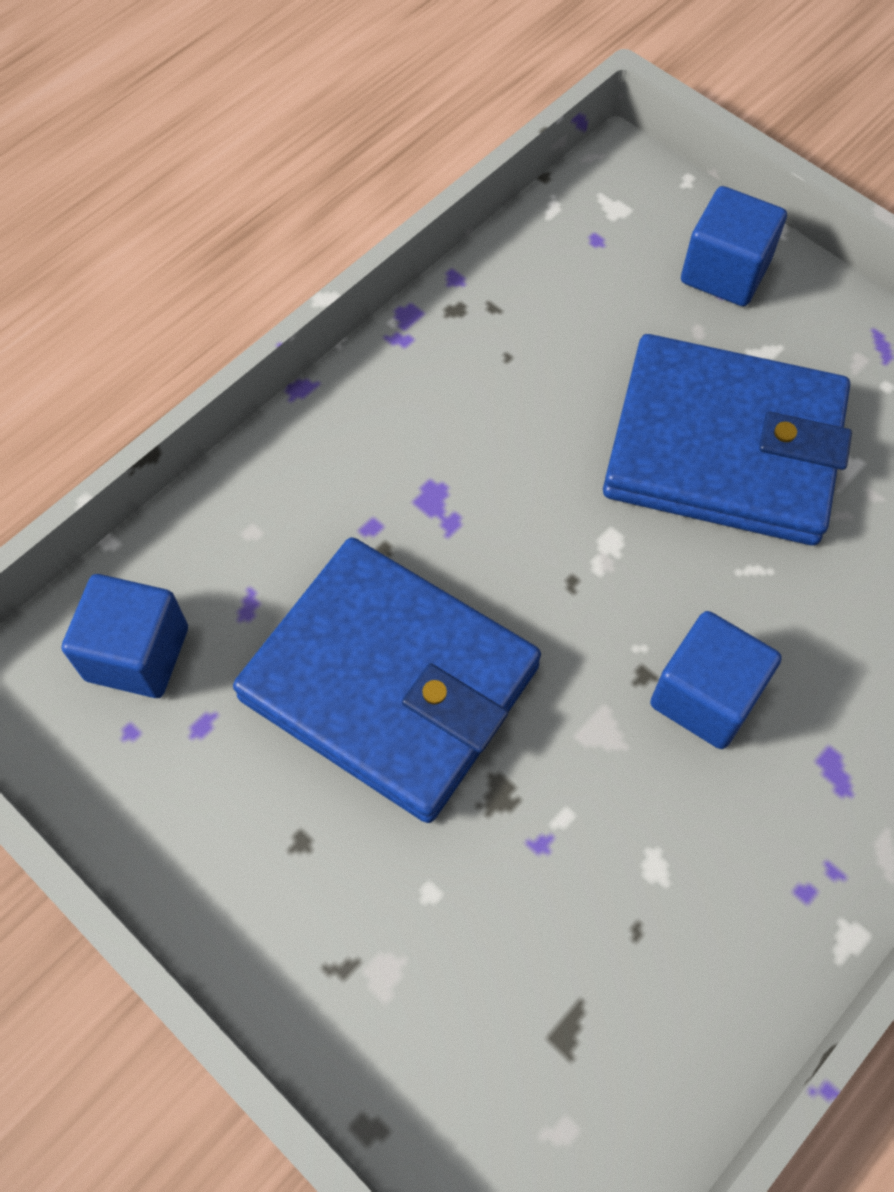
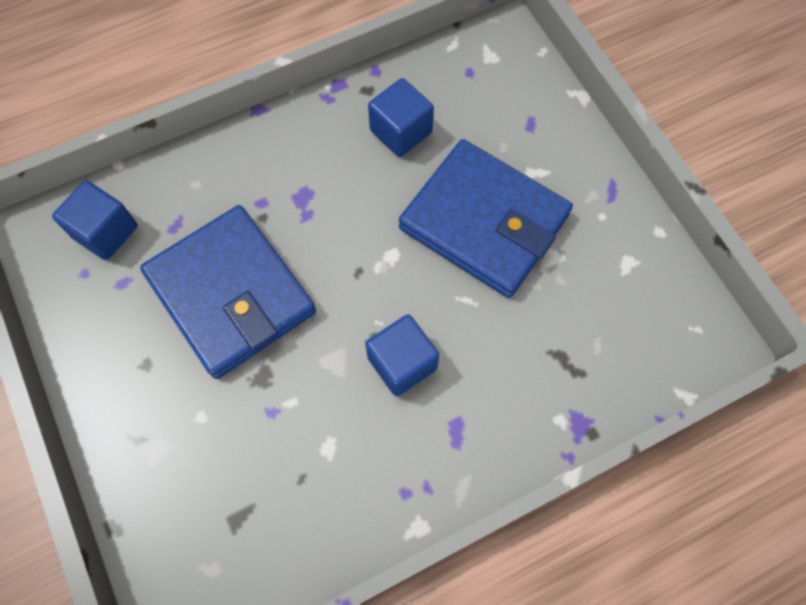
camera: 20 degrees right, 5 degrees up
blue cube [681,186,787,306] -> blue cube moved to [368,78,434,157]

